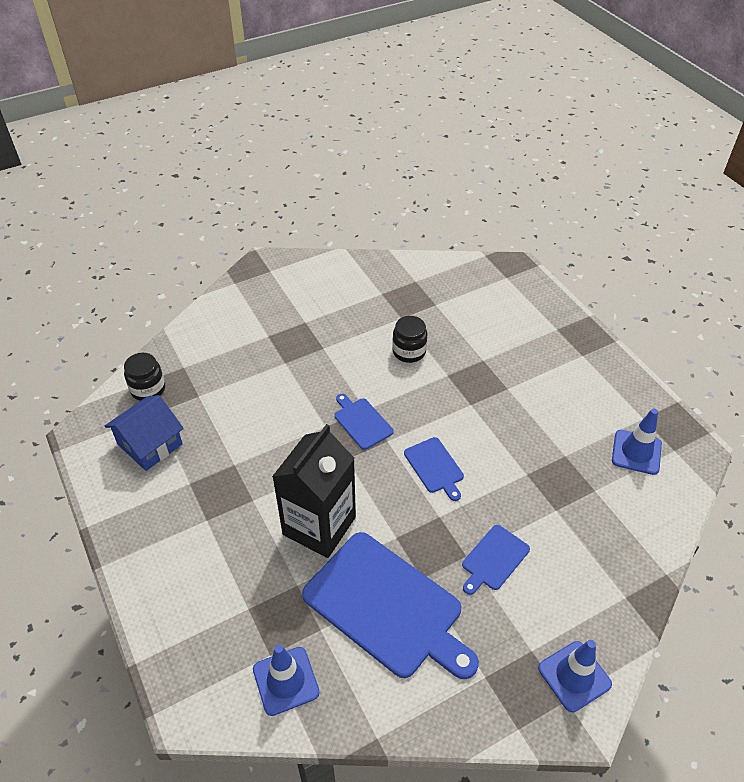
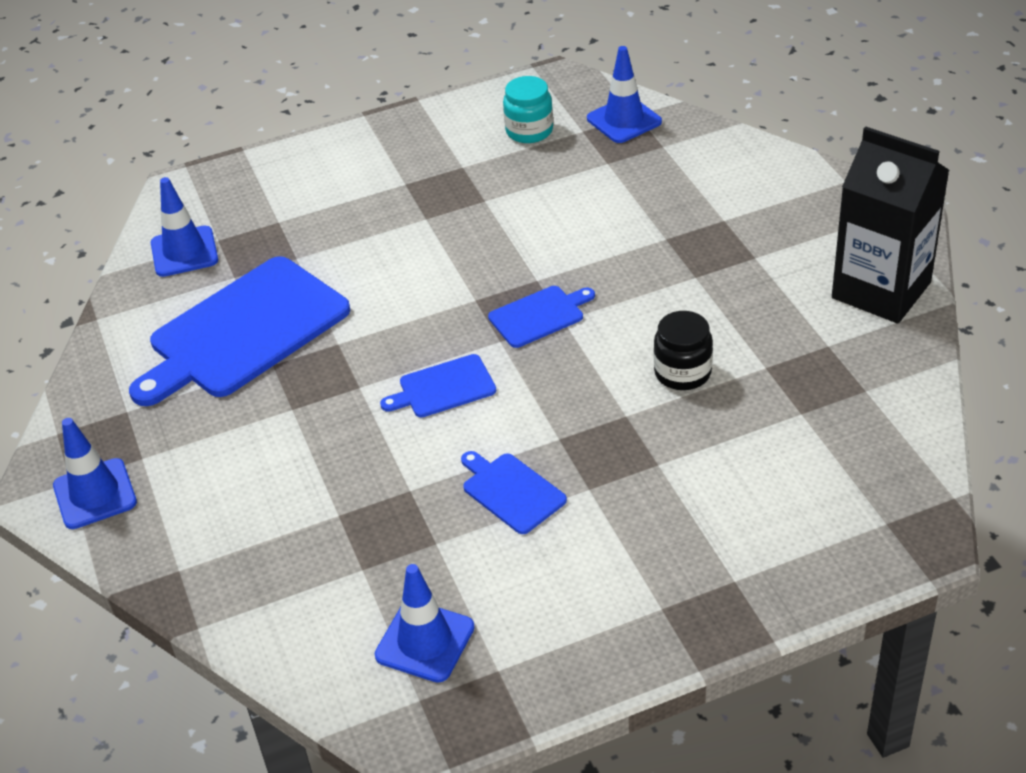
camera: 100 degrees right, 5 degrees down
blue house [104,395,184,471] -> turquoise jar [503,76,553,143]
black jar [124,353,165,401] -> blue traffic cone [587,46,662,143]
black carton [272,424,356,558] -> black carton moved to [832,127,950,324]
blue cutting board [462,525,530,595] -> blue cutting board moved to [461,451,567,534]

